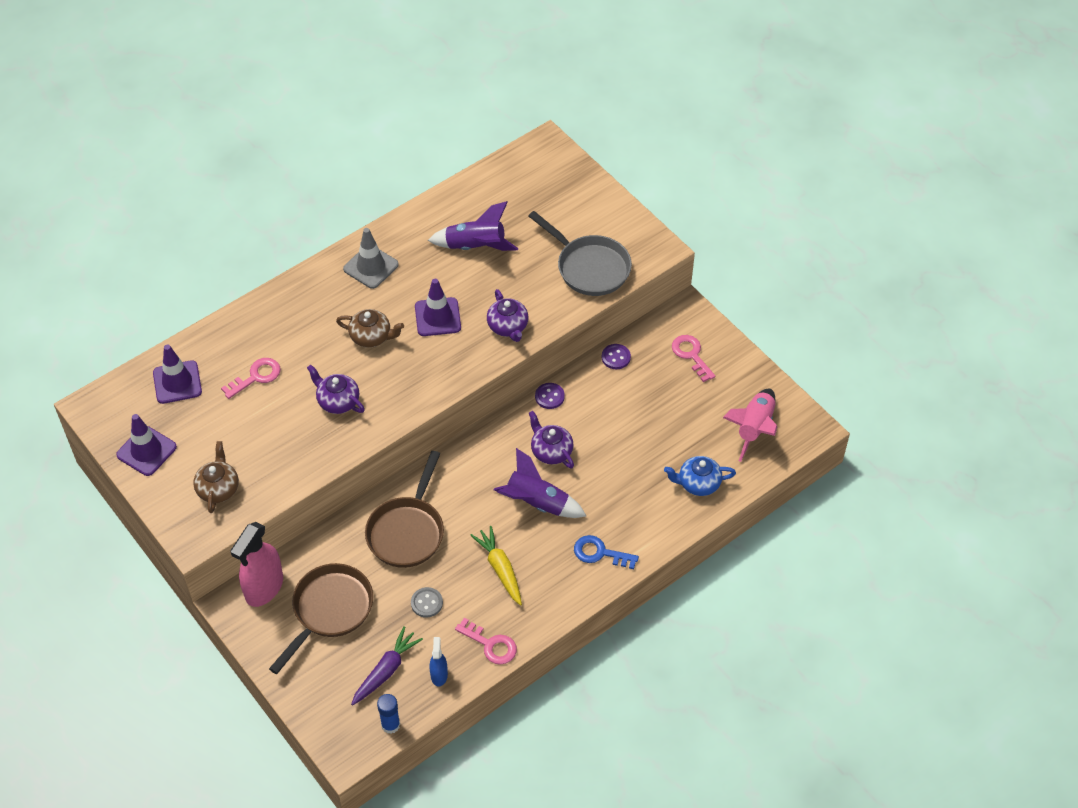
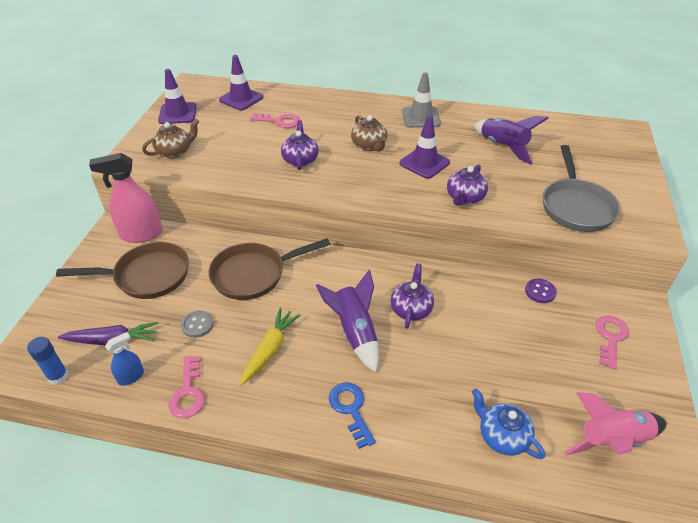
camera: 50 degrees right, 10 degrees down
purple button [535,383,565,409] -> none

